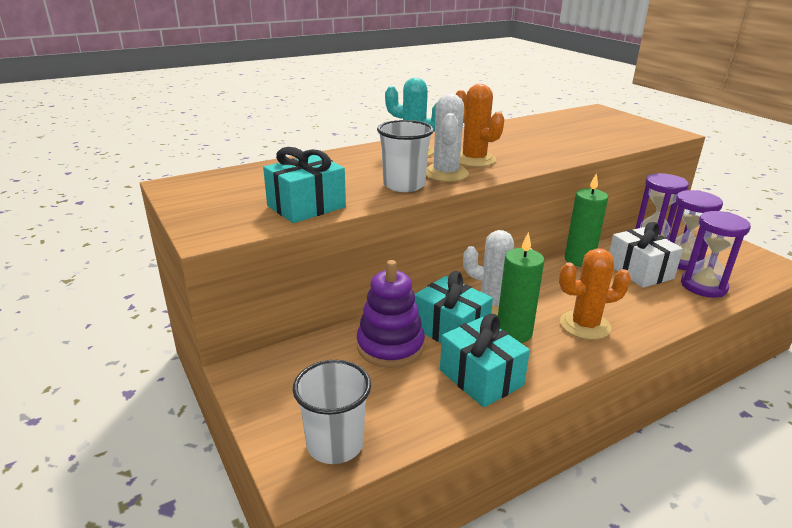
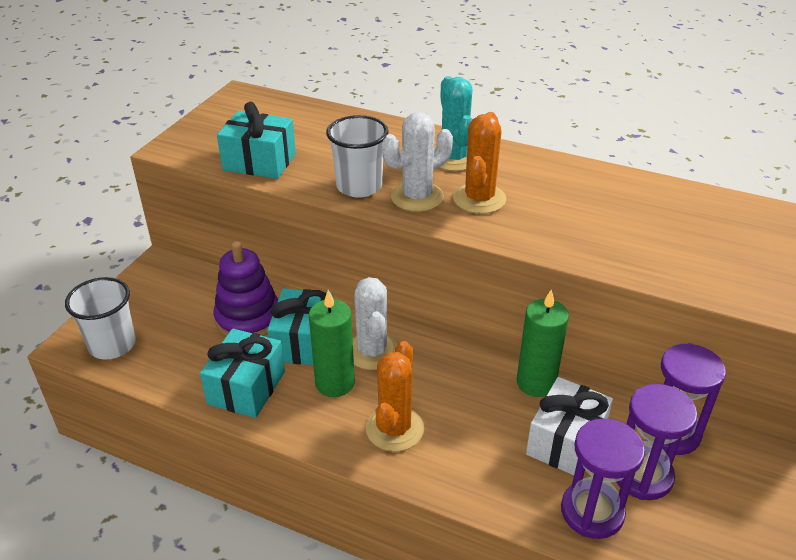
camera: 55 degrees right, 10 degrees up
orange cactus [559,248,631,340] -> orange cactus turned 60 degrees clockwise [366,341,424,452]

